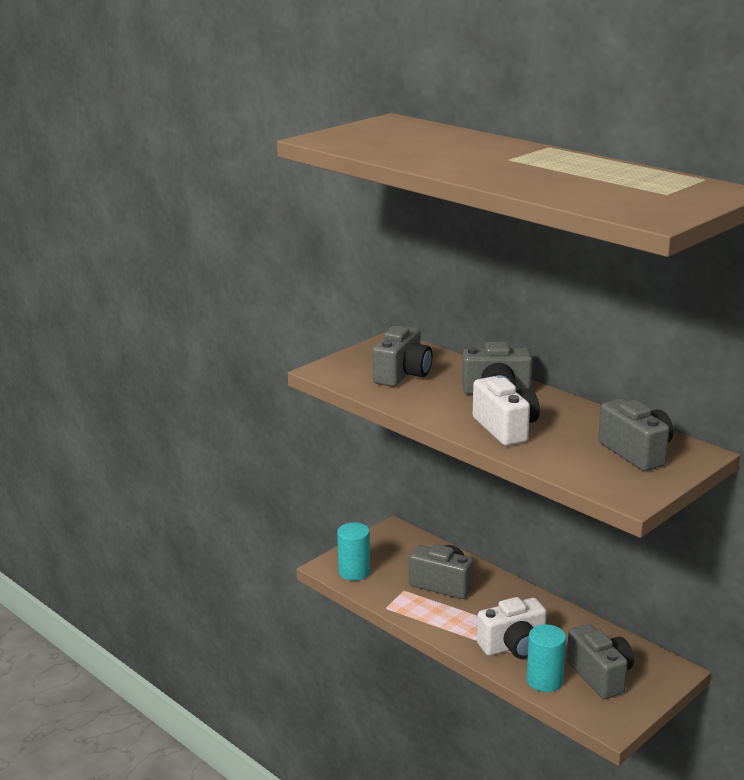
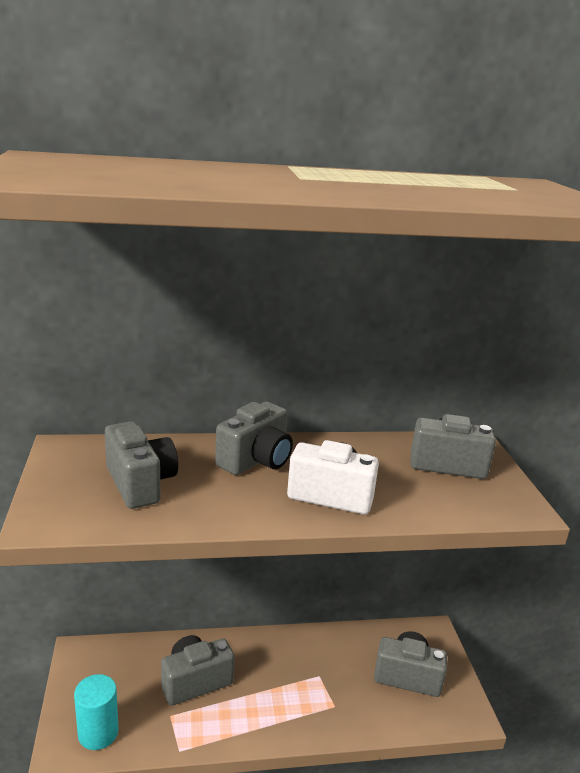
camera: 55 degrees left, 0 degrees up
white camera [477,597,547,659] -> none
turquoise cylinder [527,624,566,692] -> none

